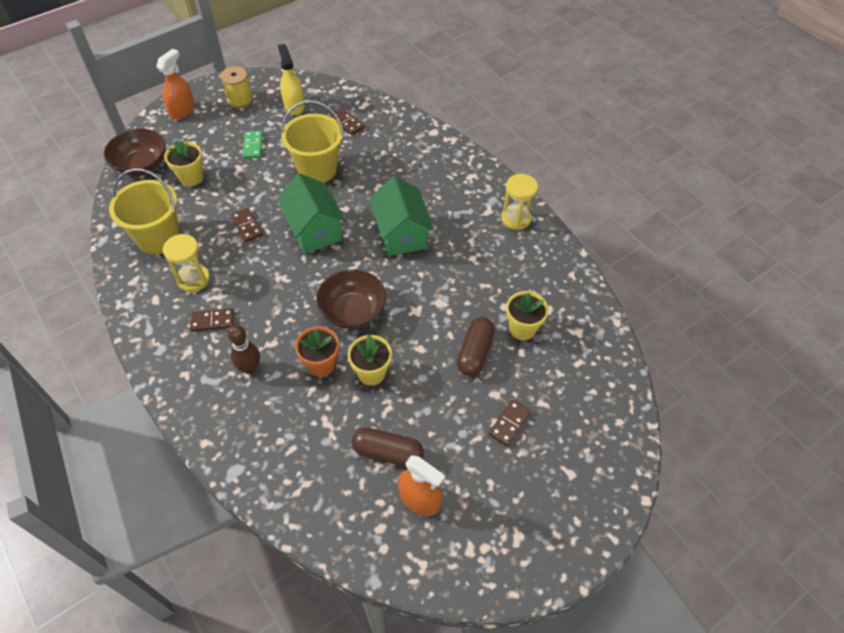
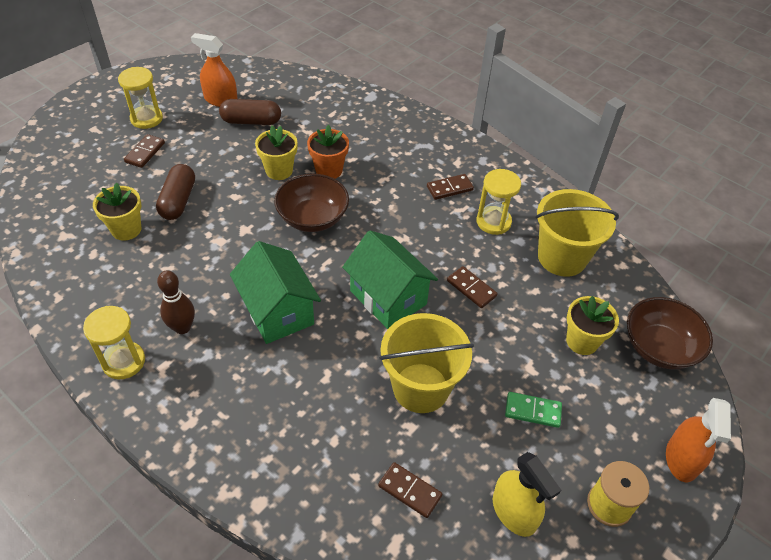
camera: 165 degrees right, 5 degrees down
brown bowling pin [228,325,260,374] -> brown bowling pin moved to [157,270,195,334]
green domino [243,131,262,159] -> green domino turned 60 degrees counterclockwise [505,392,562,428]
none -> yellow hourglass [118,67,163,129]

